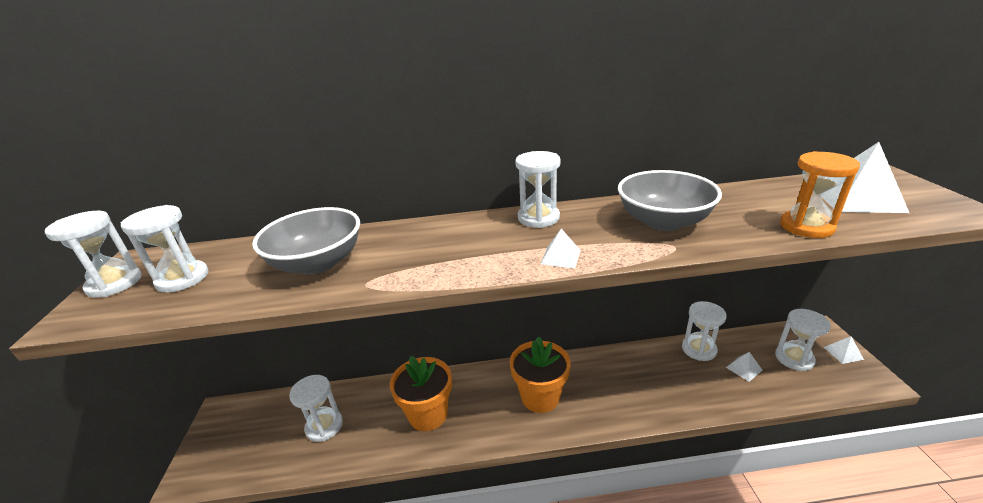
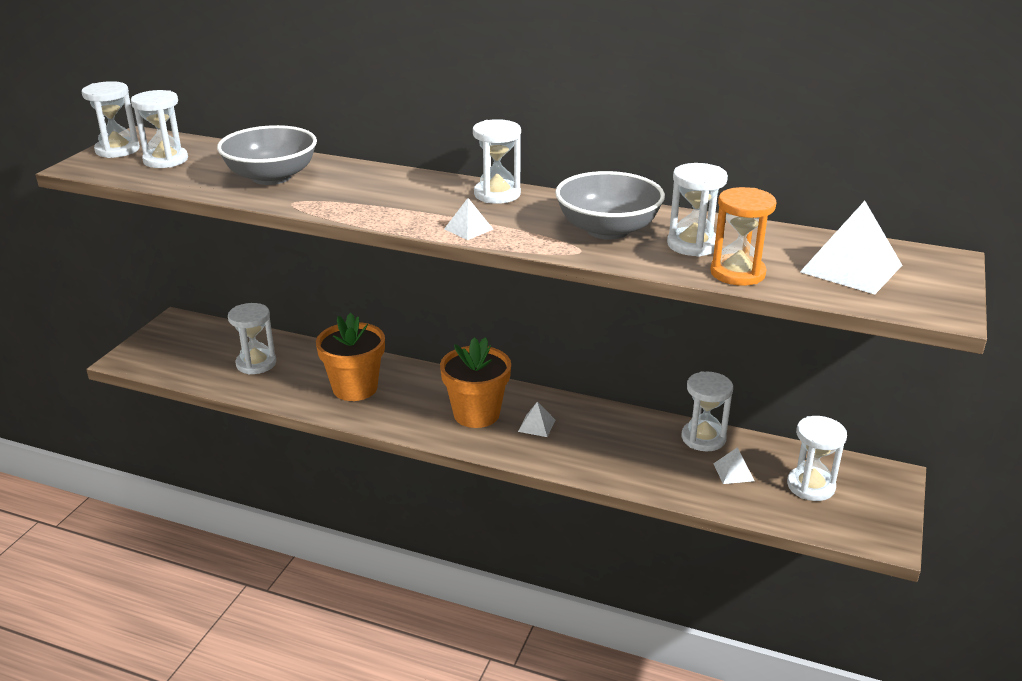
camera: 25 degrees right, 0 degrees up
white pyramid [824,336,864,364] -> white pyramid moved to [518,402,555,437]
none -> white hourglass [667,163,728,257]

